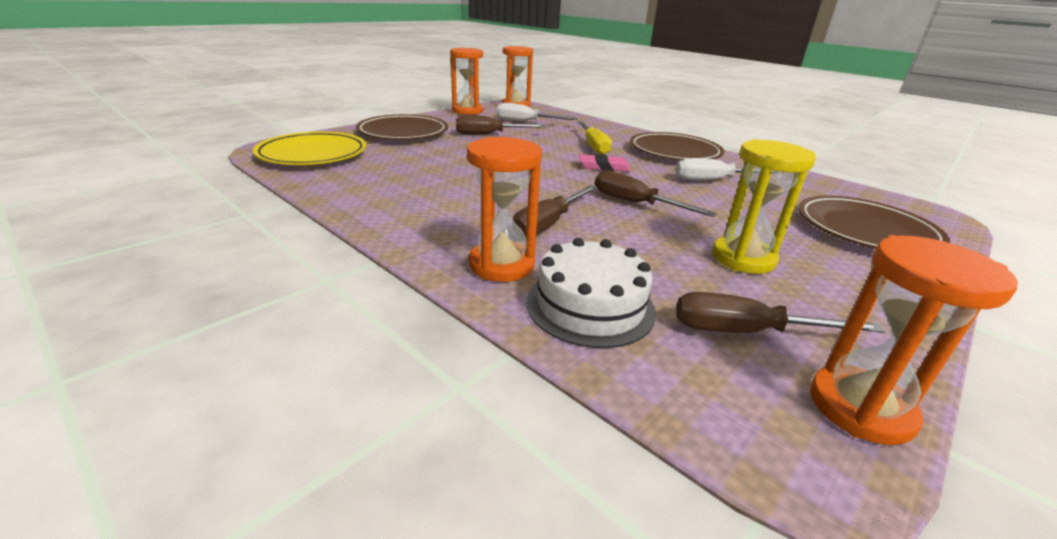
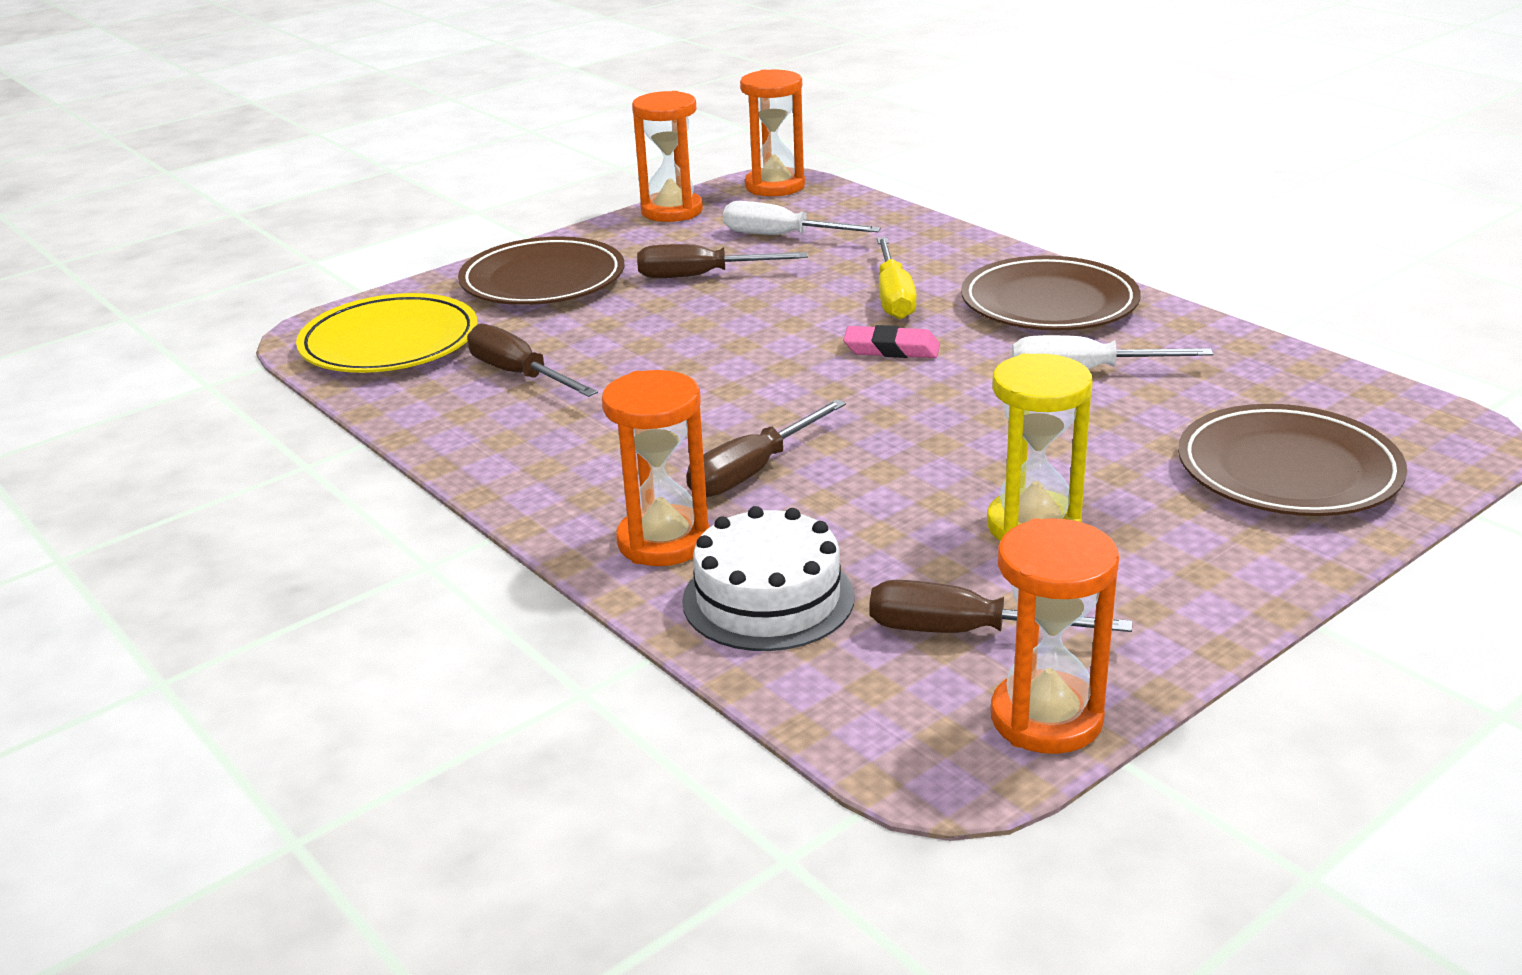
camera: 10 degrees right, 0 degrees up
brown screwdriver [595,170,717,217] -> brown screwdriver moved to [467,324,598,397]

